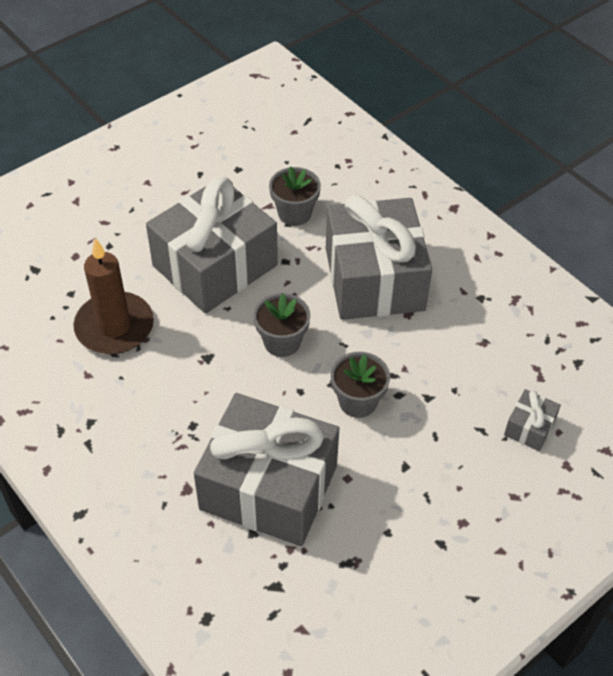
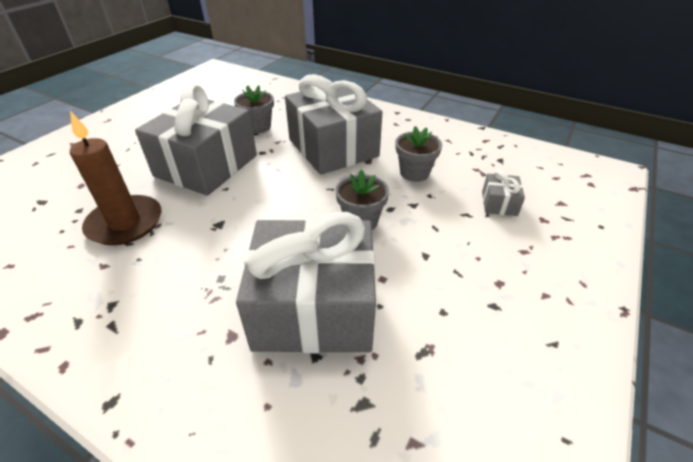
camera: 20 degrees left, 10 degrees down
grey flower pot [253,293,311,357] -> grey flower pot moved to [396,126,442,182]

